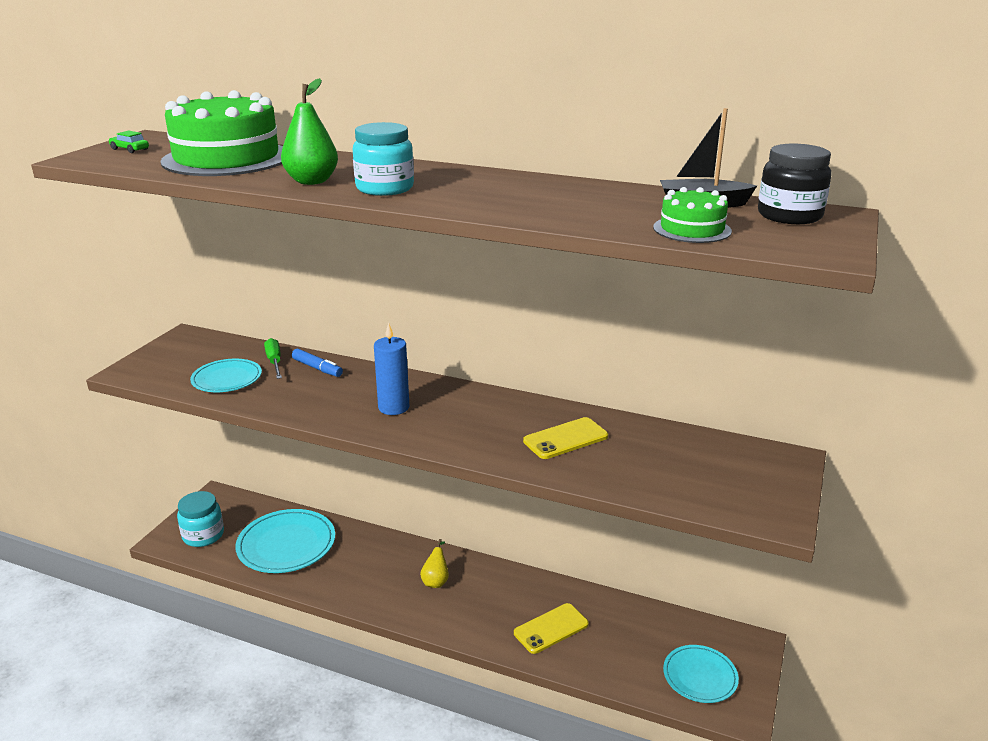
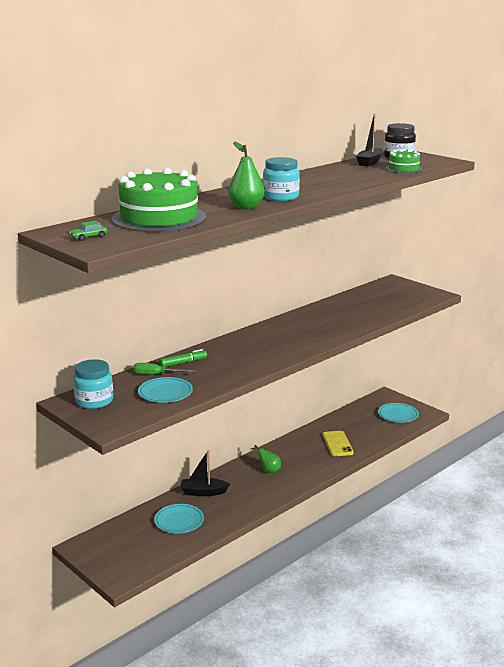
camera: 65 degrees left, 5 degrees down
turquoise jar [177,491,224,547] -> turquoise jar moved to [73,359,113,409]
turquoise plate [235,509,335,573] -> turquoise plate [154,504,204,533], size x0.63
blue marker [292,349,343,377] -> green marker [159,349,207,367]
blue candle [374,322,409,415] -> none
yellow pear [420,539,449,588] -> green pear [251,445,281,473]
yellow phone [523,417,608,459] -> none
none -> black boat [181,450,230,496]

